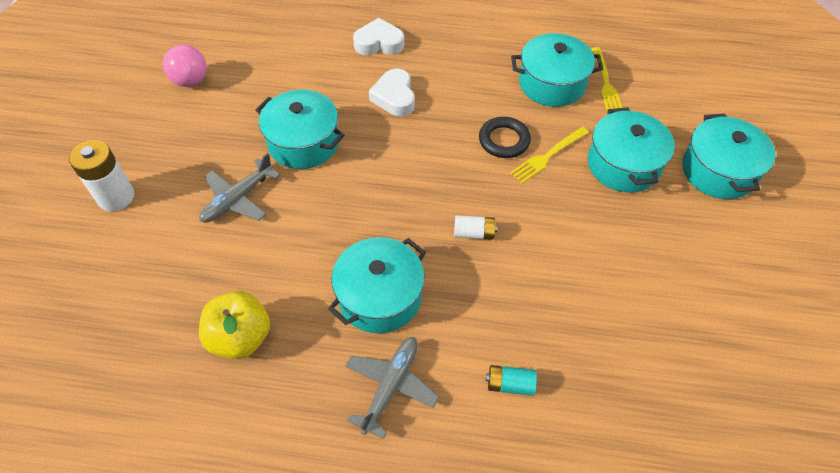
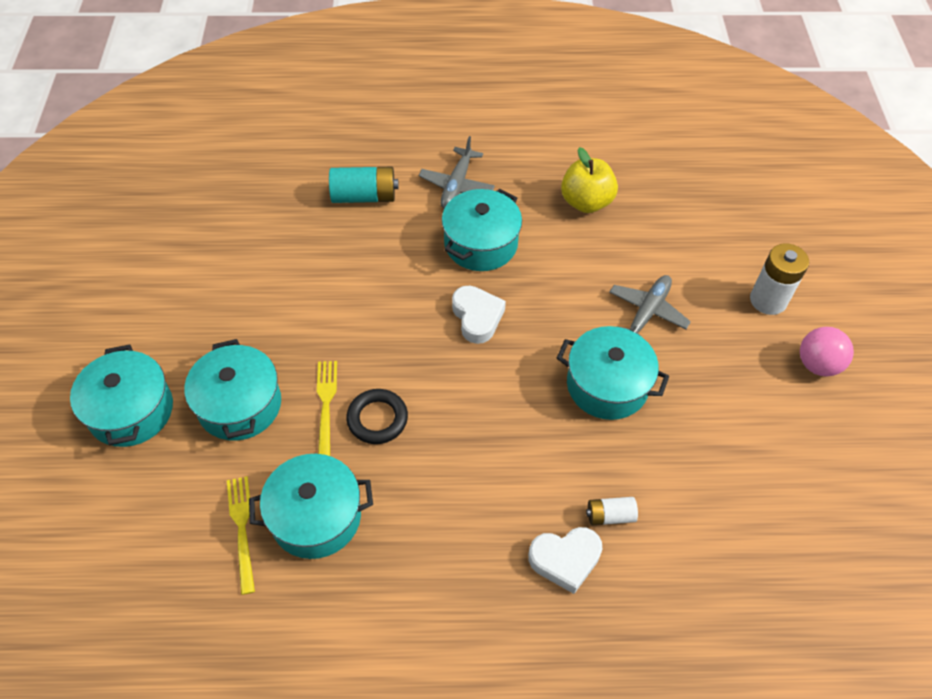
camera: 170 degrees right, 0 degrees up
pink ball [163,44,207,87] -> pink ball moved to [800,327,854,377]
white heart [369,69,415,116] -> white heart moved to [452,286,506,344]
white battery [454,215,498,240] -> white battery moved to [586,497,638,525]
turquoise battery [486,365,537,396] -> turquoise battery [329,167,399,203], size x1.74
yellow fork [510,127,589,183] -> yellow fork turned 45 degrees counterclockwise [317,361,337,456]

